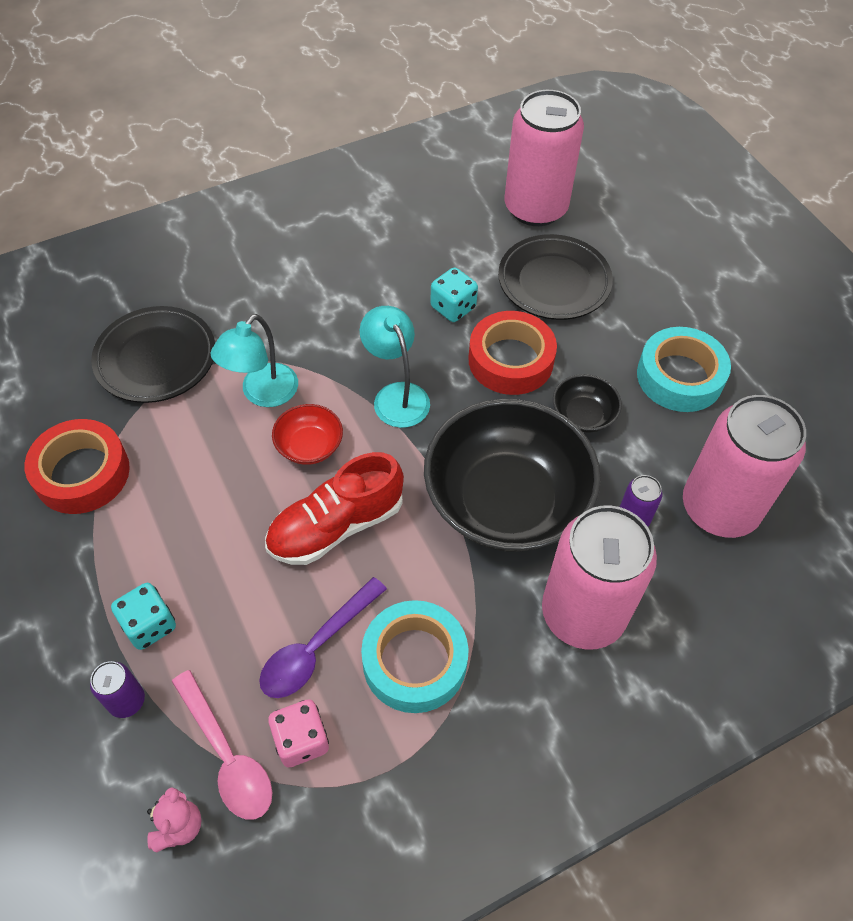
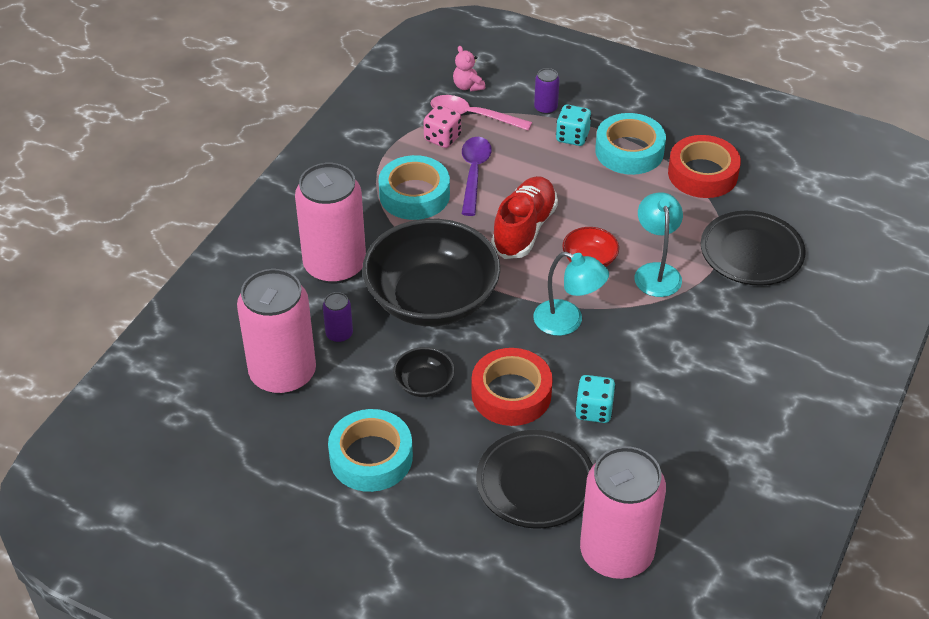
camera: 145 degrees right, 10 degrees down
none -> turquoise tape [595,113,666,175]

